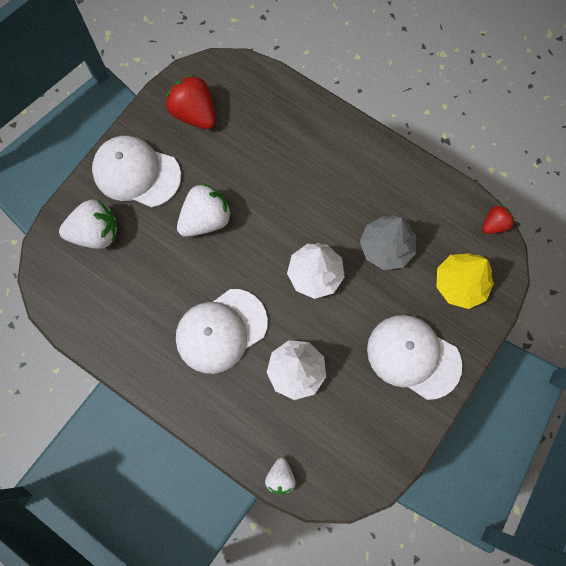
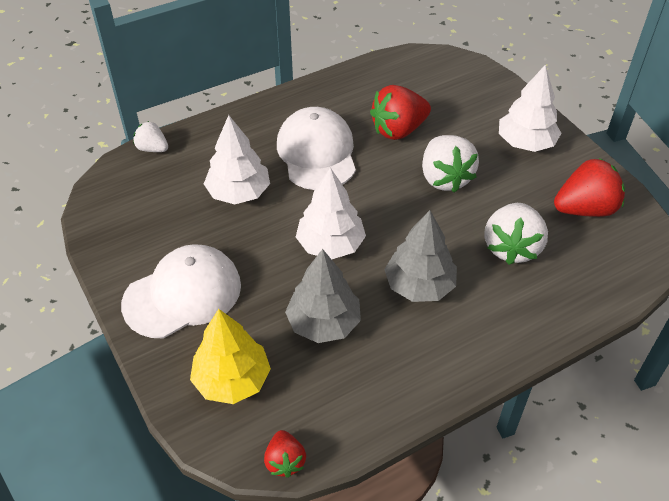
camera: 115 degrees right, 25 degrees down
white strawberry [59,199,118,249] -> white strawberry moved to [484,203,548,265]
white cap [92,136,181,208] -> white tree [499,64,561,152]
none -> red strawberry [370,85,431,140]
none -> grey tree [384,210,457,302]

